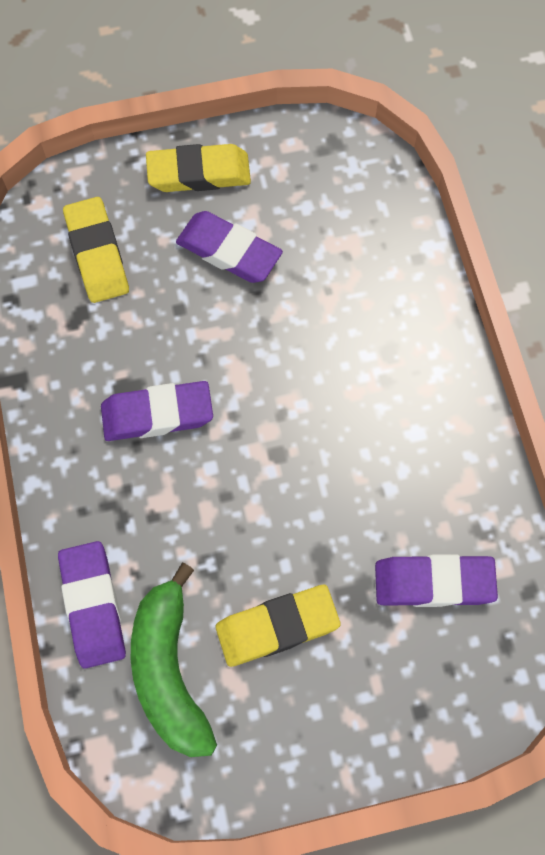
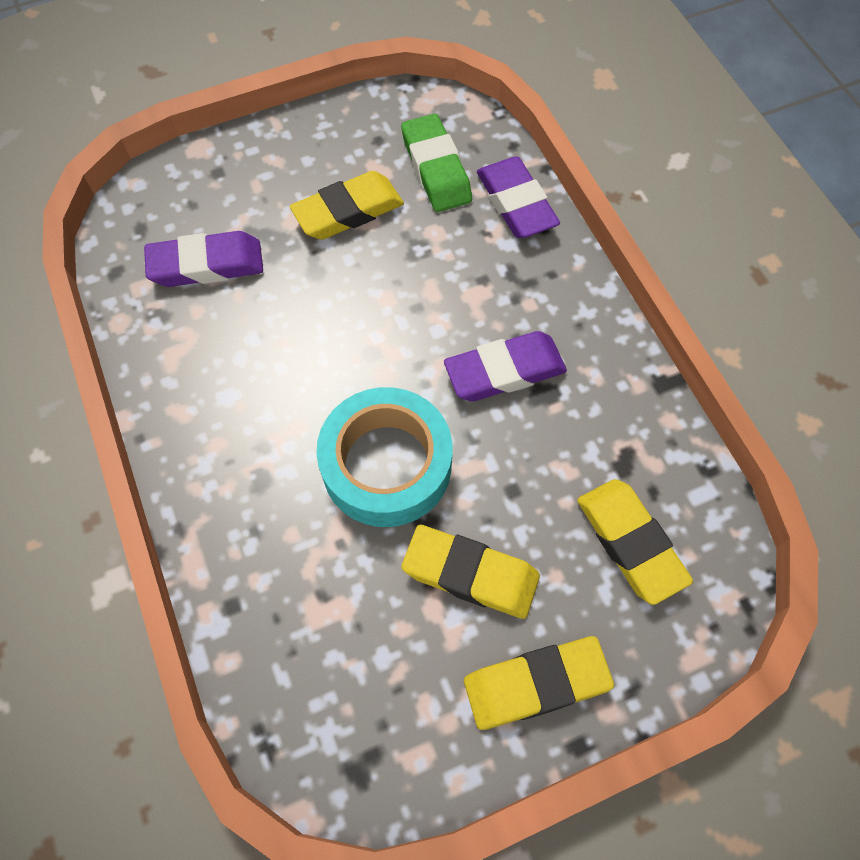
camera: 170 degrees right, 5 degrees down
green banana [131,562,217,757] -> green eraser [401,114,472,212]
purple eraser [176,211,283,283] -> yellow eraser [402,525,540,619]
none -> turquoise tape [316,387,452,527]

